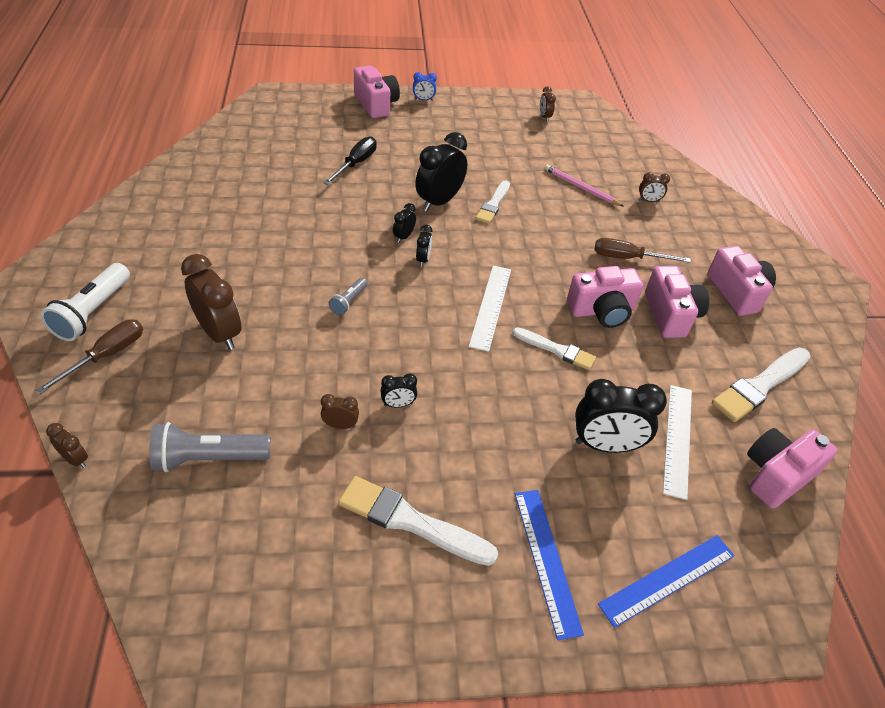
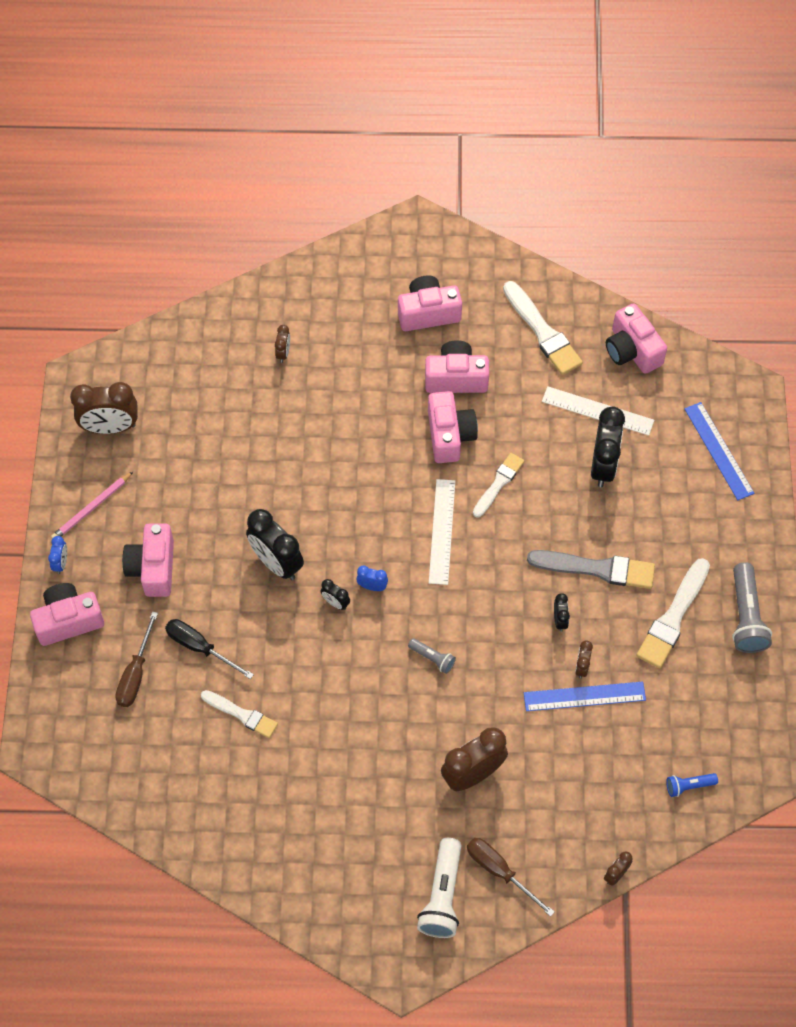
camera: 80 degrees left, 15 degrees up
white flashlight [41,263,130,341] -> white flashlight turned 75 degrees clockwise [417,838,462,938]
grey flashlight [149,422,270,472] -> grey flashlight moved to [732,562,772,653]
black clock [416,225,432,267] -> blue clock [356,565,388,591]
white ruler [469,266,511,352] -> white ruler turned 75 degrees clockwise [429,479,455,585]
white brush [476,180,510,224] -> white brush moved to [201,690,278,738]
blue ruler [515,490,584,640] -> blue ruler moved to [524,682,646,711]
brown clock [540,86,556,122] -> brown clock [70,382,138,434], size x2.10
pink pencil [545,165,623,206] -> pink pencil moved to [51,472,133,539]
brown screwdriver [594,238,691,263] -> brown screwdriver moved to [115,611,158,707]
none -> pink camera [122,523,174,597]
none -> grey brush [527,550,655,589]
none -> blue flashlight [666,773,718,797]

